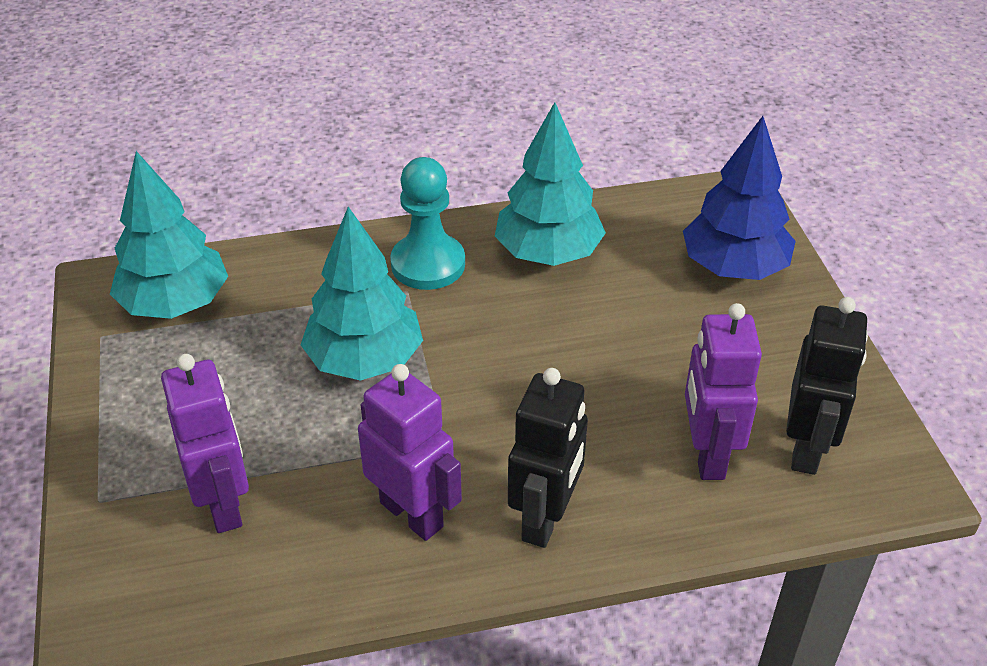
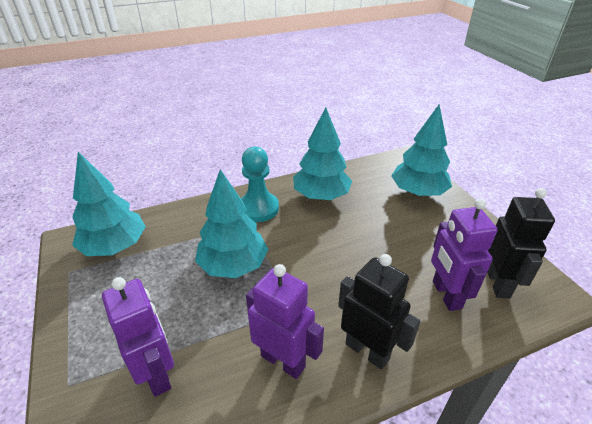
camera: 10 degrees left, 5 degrees down
black robot [508,368,588,548] -> black robot turned 60 degrees counterclockwise [338,254,421,370]
blue tree [683,116,796,280] -> turquoise tree [391,105,452,197]

